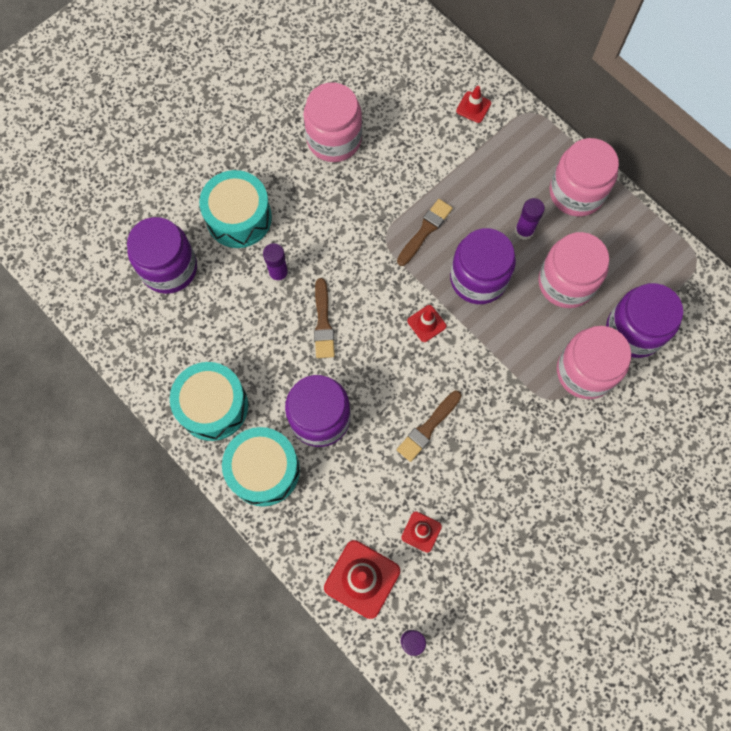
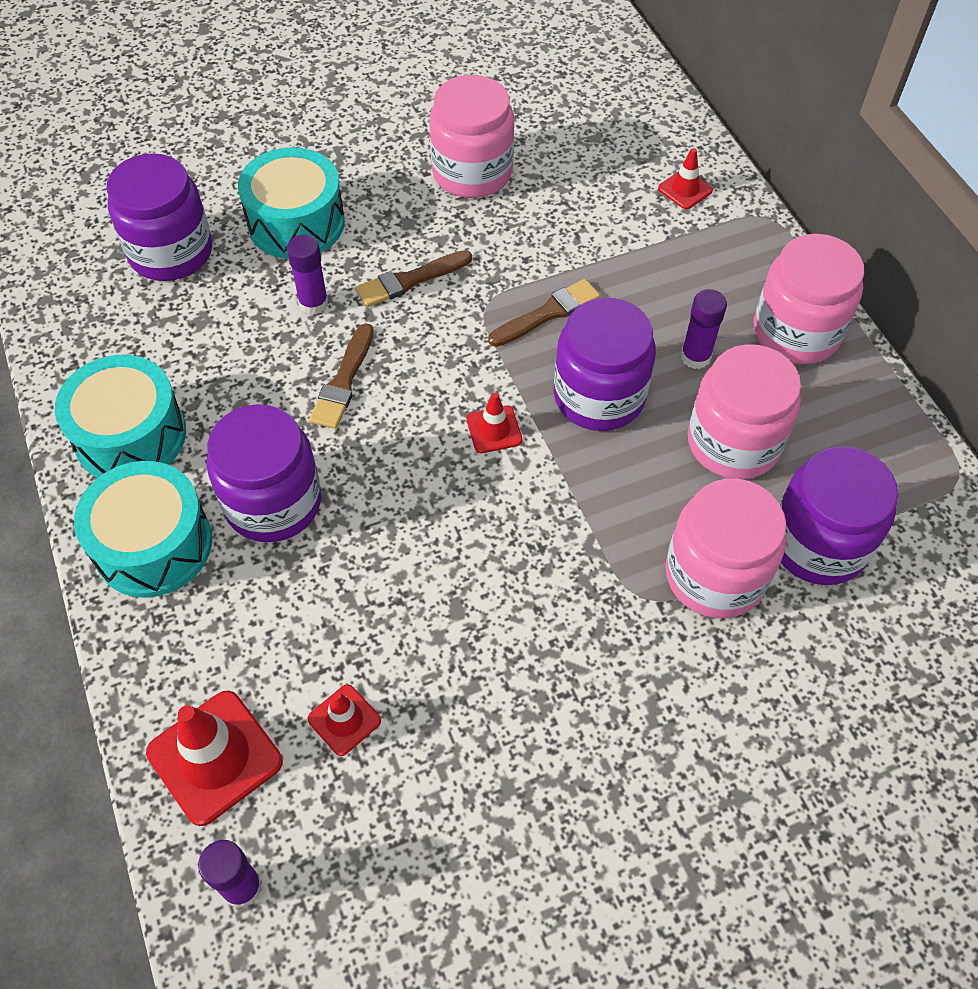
camera: 20 degrees right, 15 degrees down
brown brush [397,391,462,462] -> brown brush moved to [355,250,472,307]

